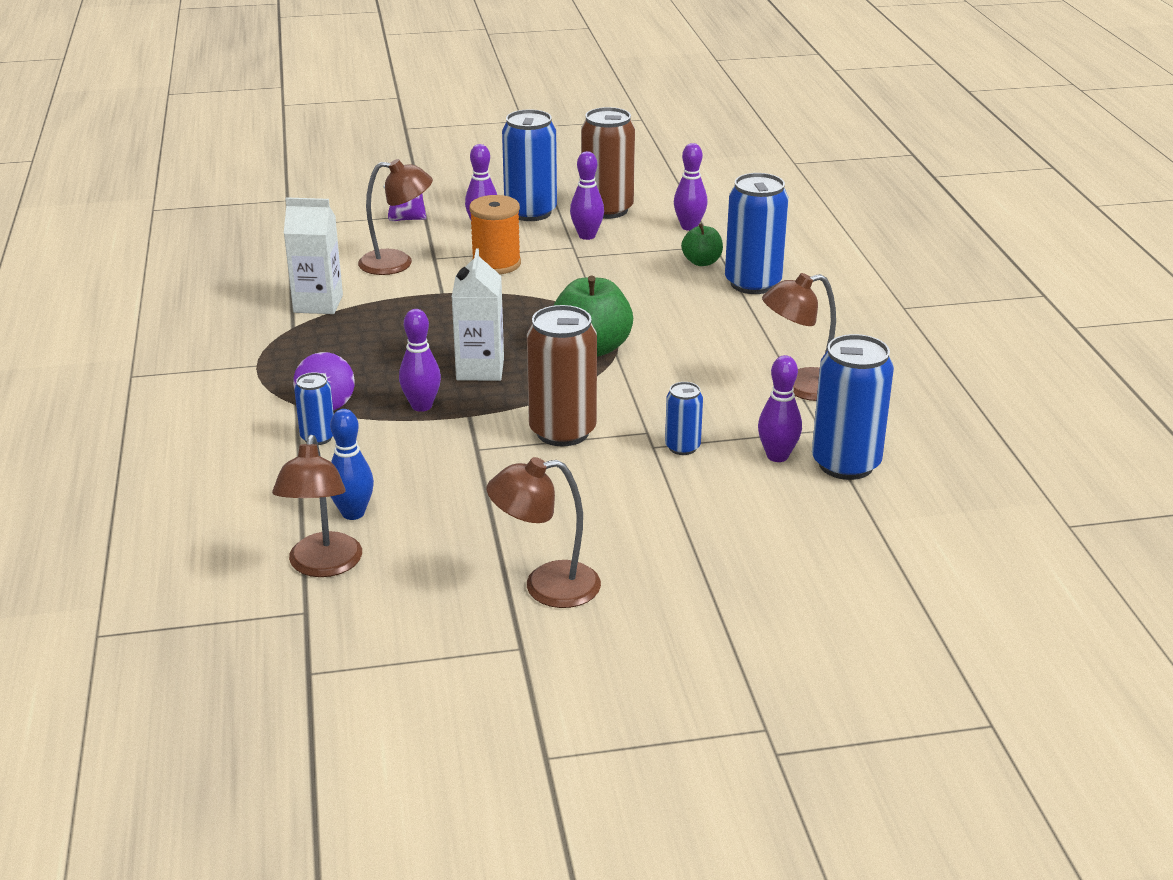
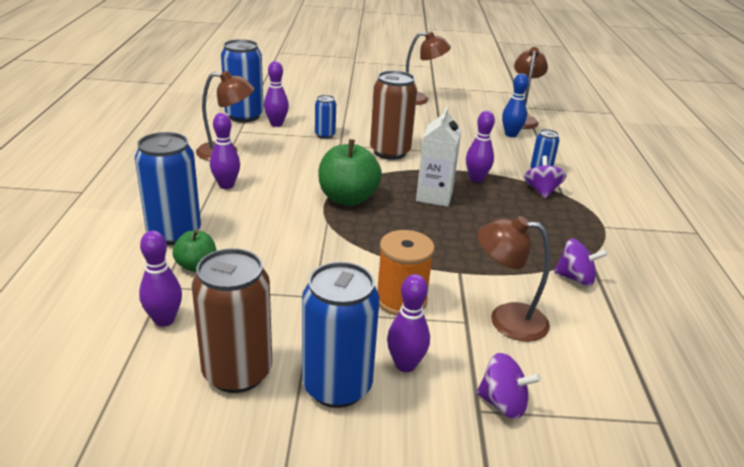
camera: 170 degrees left, 0 degrees up
white carton [284,197,343,314] -> purple spinning top [554,238,607,286]
purple bowling pin [570,151,604,240] -> purple bowling pin moved to [210,113,240,189]

